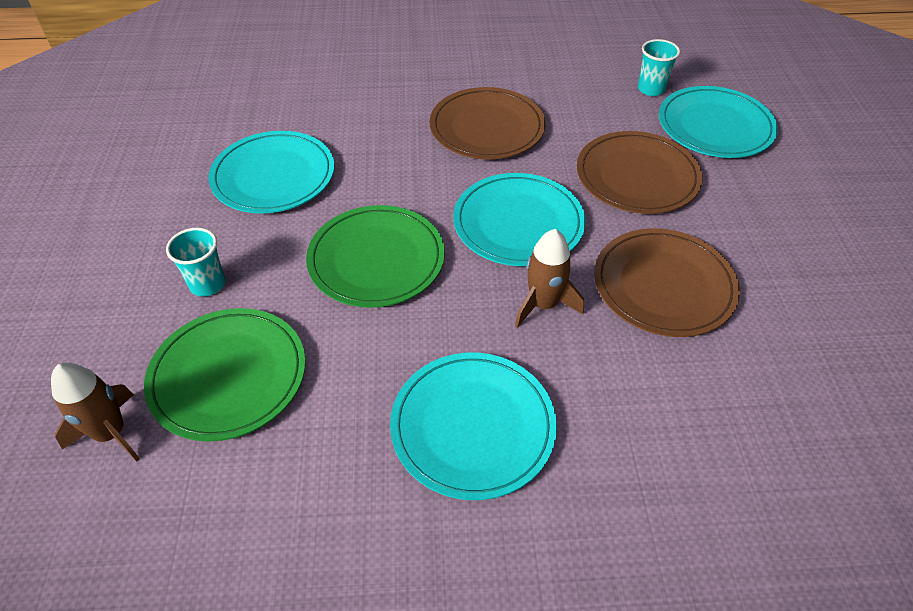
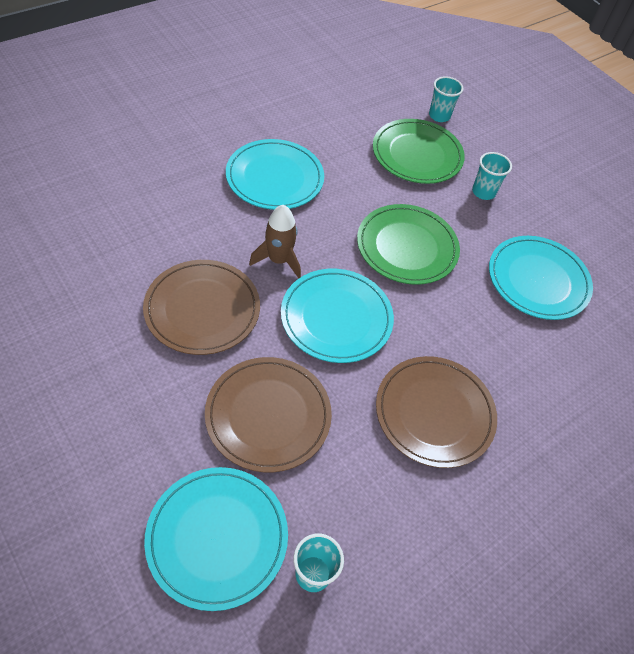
camera: 140 degrees right, 5 degrees up
brown rocket [51,363,140,461] -> turquoise cup [429,76,464,122]

